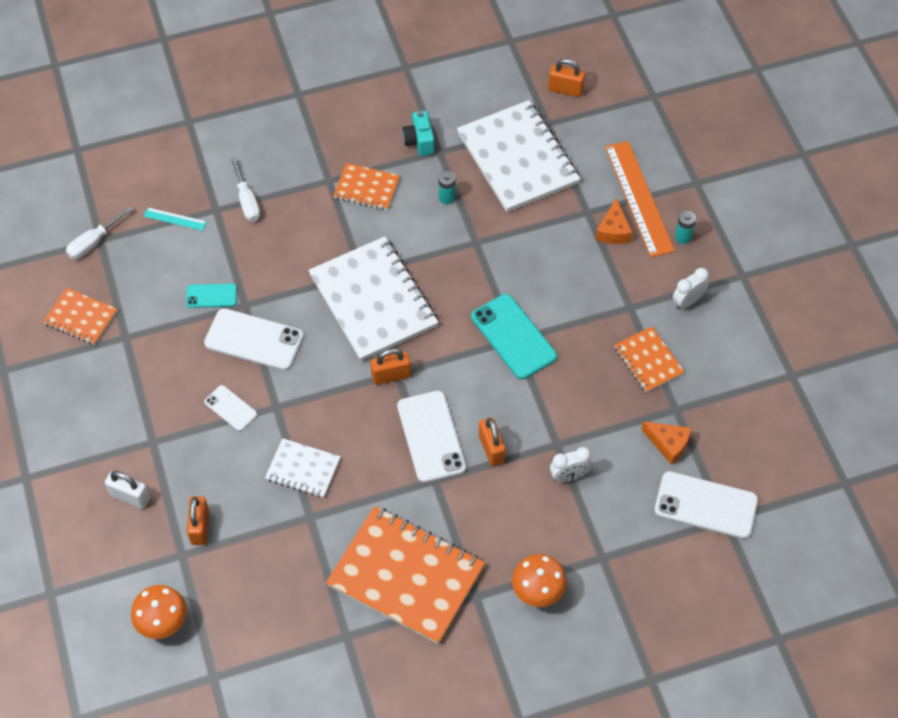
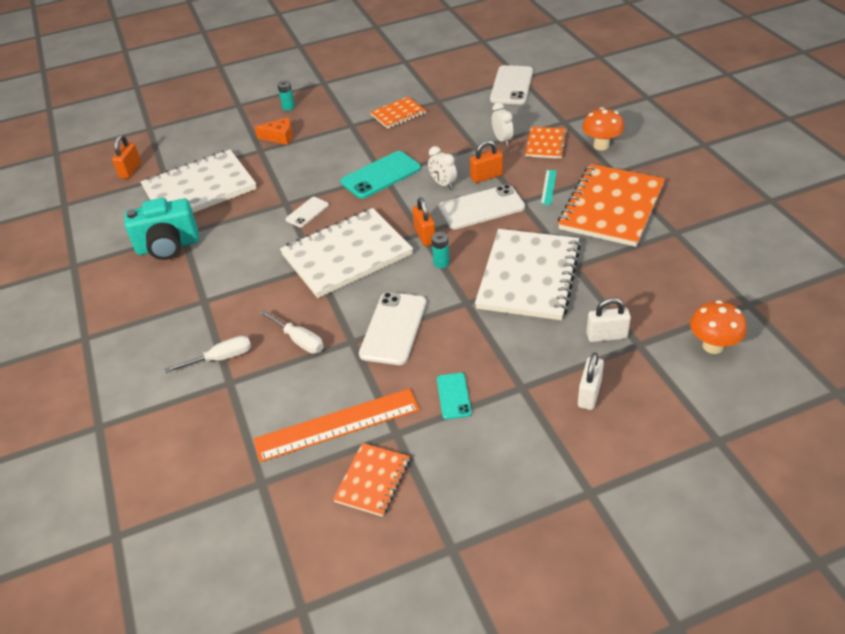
camera: 90 degrees left, 15 degrees down
white screwdriver [66,206,133,259] -> white screwdriver moved to [260,310,324,353]
turquoise ruler [143,207,207,231] -> turquoise ruler moved to [541,170,557,205]
turquoise phone [186,283,237,308] -> turquoise phone moved to [437,373,472,419]
orange padlock [187,496,209,545] -> white padlock [587,298,631,342]
white phone [204,385,257,431] -> white phone moved to [286,197,329,227]
white notebook [265,438,341,498] -> white notebook [475,229,581,320], size x1.97
orange notebook [333,163,400,210] -> orange notebook moved to [525,127,568,159]
turquoise camera [402,111,435,156] -> turquoise camera [125,198,199,260], size x1.71
turquoise battery [439,171,455,205] -> turquoise battery moved to [431,232,450,268]
orange ruler [605,141,675,257] -> orange ruler moved to [253,388,420,462]
orange cheese [641,421,691,465] -> none
white clock [673,268,709,310] -> white clock moved to [428,146,457,189]

